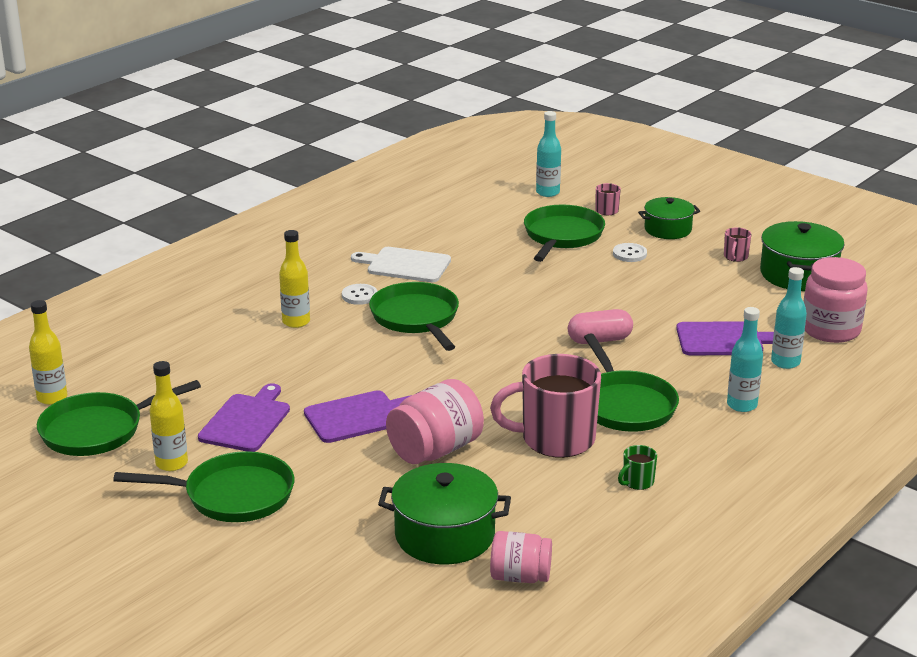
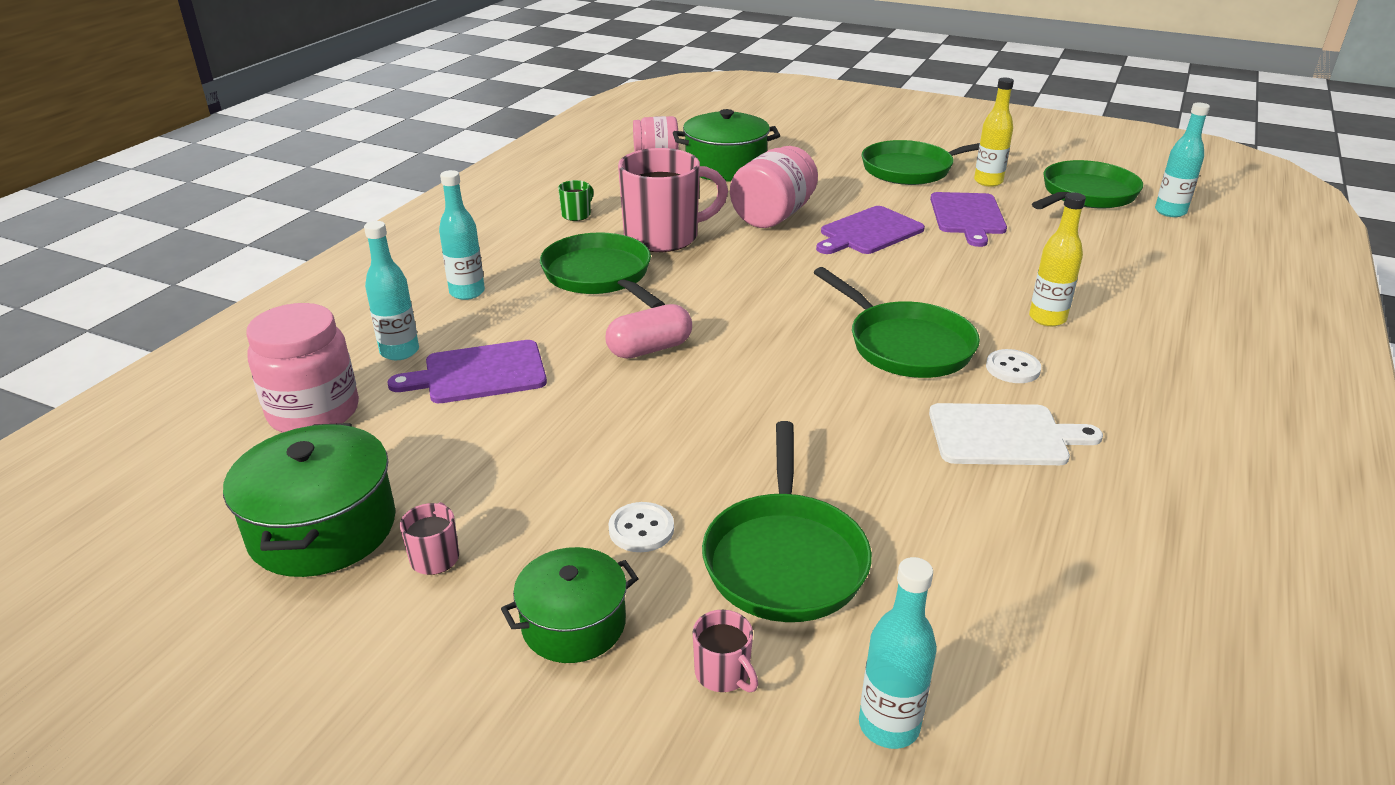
camera: 165 degrees right, 5 degrees up
yellow bottle [29,300,68,405] -> turquoise bottle [1155,103,1210,217]

